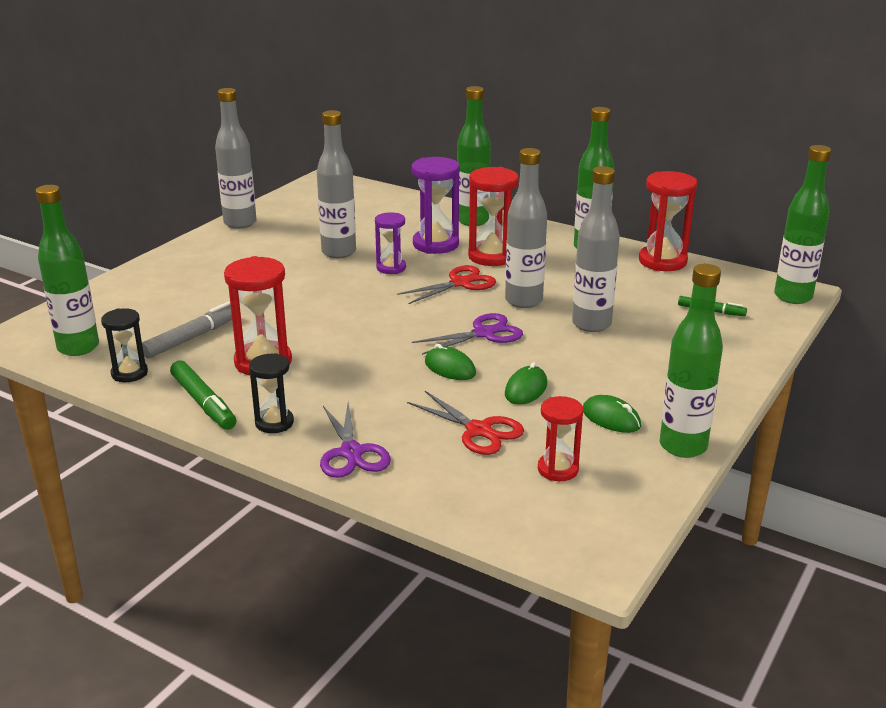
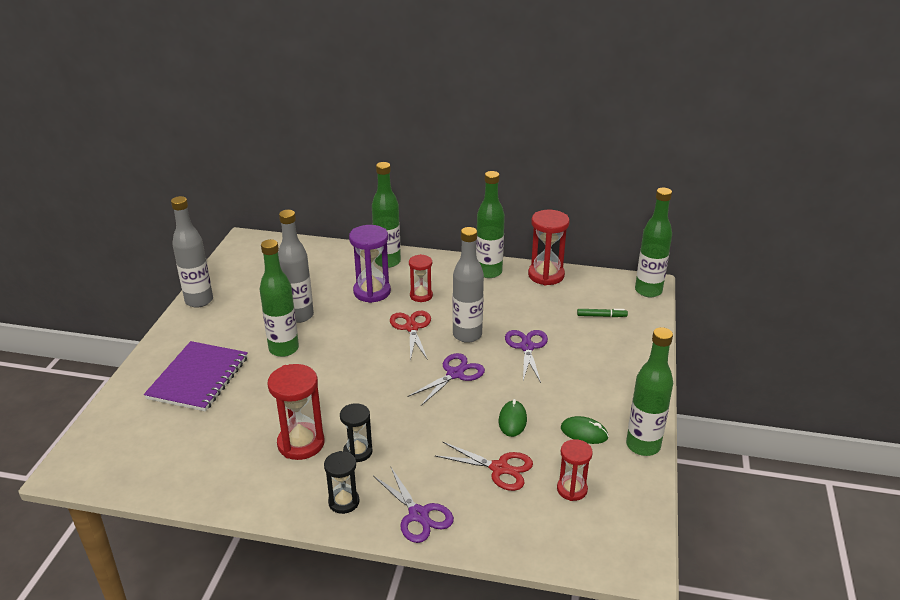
camera: 20 degrees left, 5 degrees up
green bottle [36,185,99,356] -> green bottle moved to [260,239,299,357]
black hourglass [101,308,148,382] -> black hourglass moved to [340,403,372,462]
grey marker [142,302,232,358] -> none
green marker [170,360,236,430] -> none
purple hourglass [375,212,406,274] -> none
red scissors [397,265,496,304] -> red scissors turned 45 degrees counterclockwise [390,311,431,361]
green mouse [425,344,476,380] -> none
red hourglass [468,167,519,266] -> red hourglass [409,254,433,302], size x0.61
grey bottle [572,166,620,332] -> purple scissors [505,330,548,383]
none -> purple notebook [144,341,248,411]

